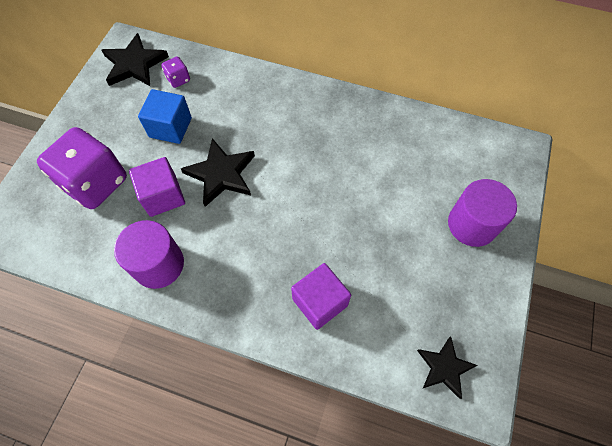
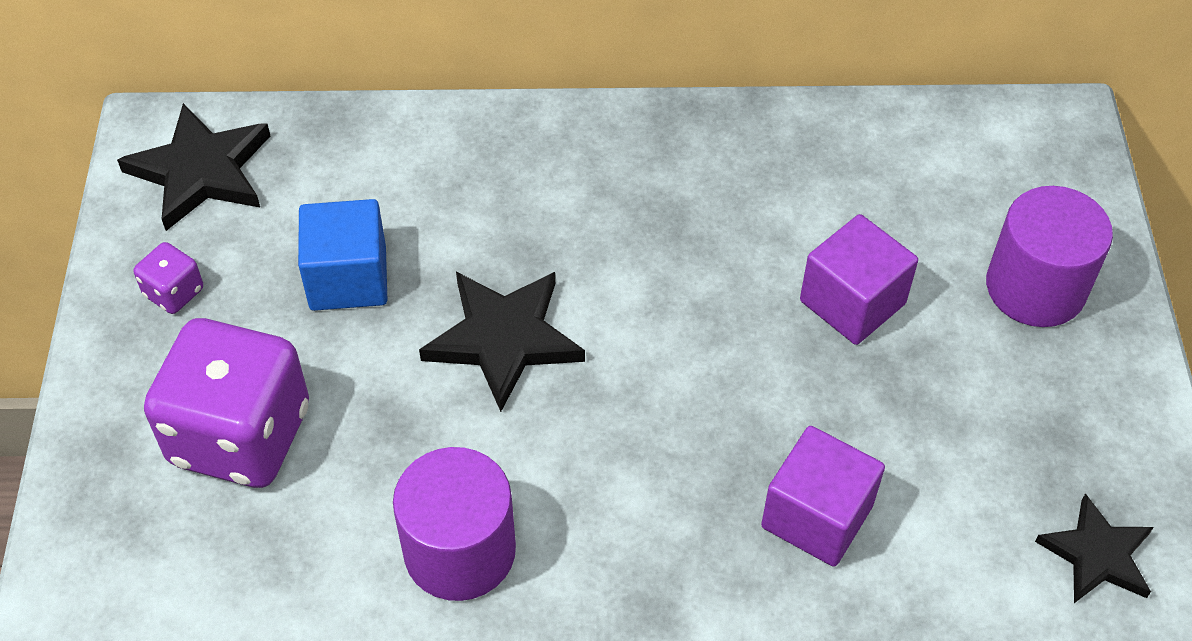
camera: 20 degrees left, 10 degrees down
purple cube [129,157,185,217] -> purple cube moved to [800,214,918,345]
purple dice [161,57,190,88] -> purple dice moved to [134,242,203,314]

